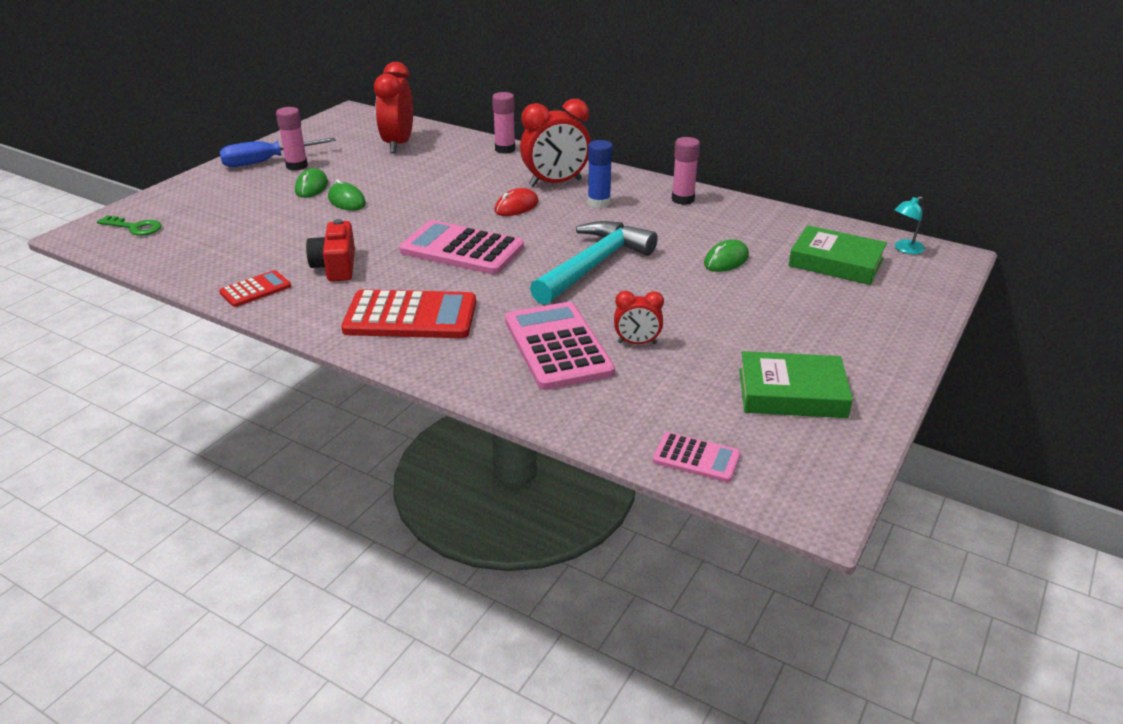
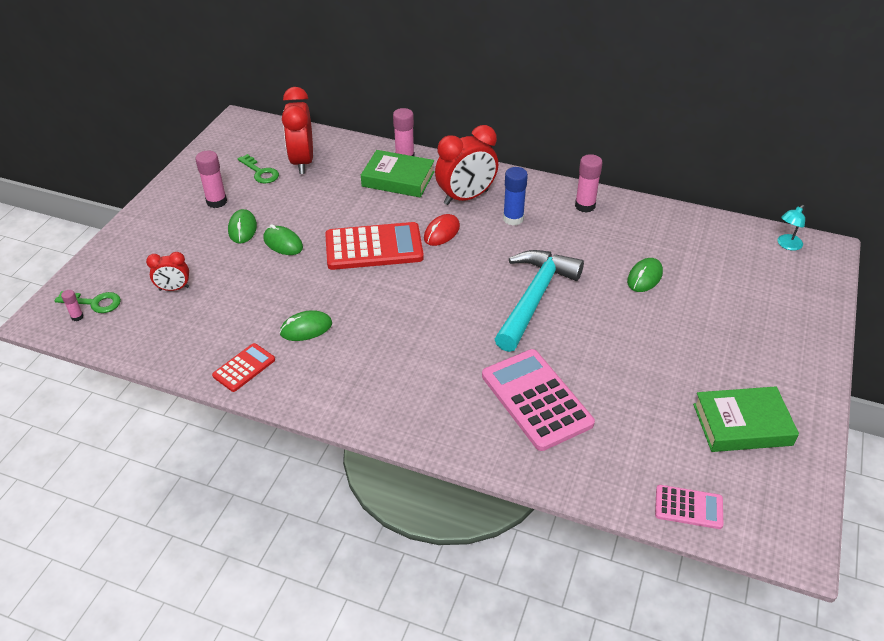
camera: 10 degrees left, 10 degrees up
blue screwdriver [220,138,336,167] -> none
red camera [306,219,355,282] -> green mouse [279,310,332,341]
red calculator [341,289,476,338] -> red calculator moved to [325,222,424,270]
pink calculator [399,220,524,275] -> none
red clock [614,291,664,344] -> red clock moved to [146,252,189,291]
green book [789,225,887,285] -> green book moved to [361,150,435,198]
none -> pink glue stick [61,290,84,321]
none -> green key [238,154,279,183]

